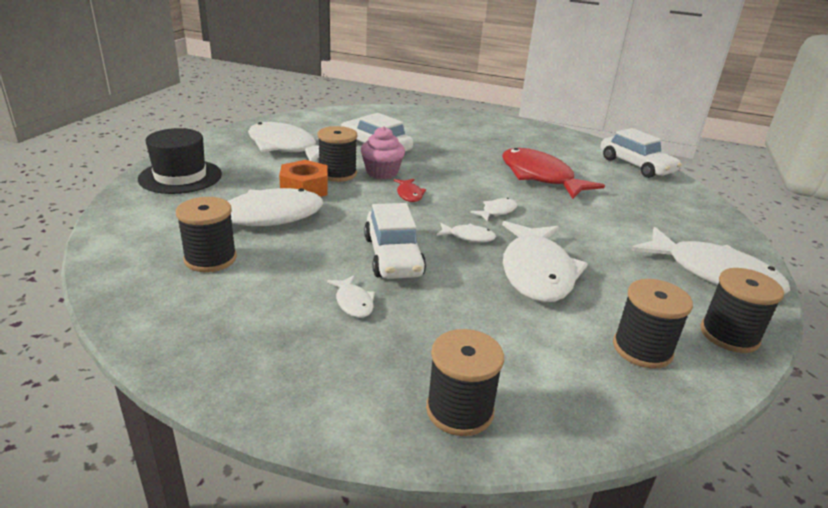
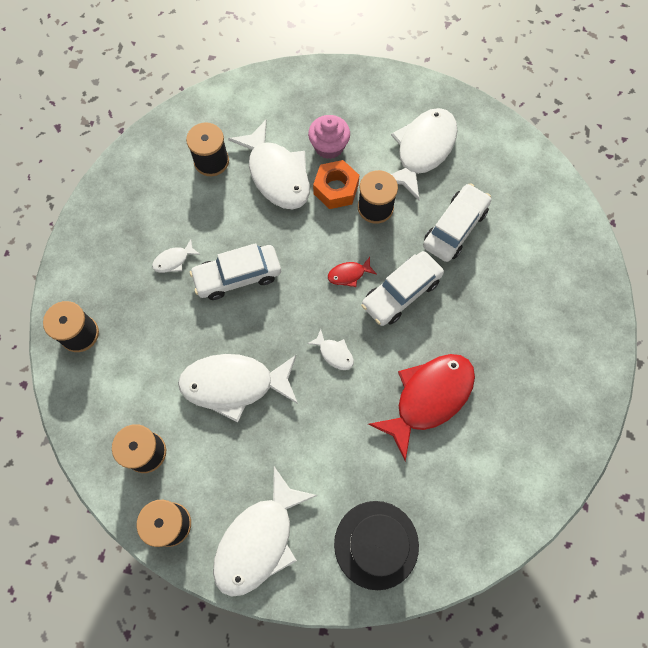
camera: 85 degrees right, 40 degrees up
black hat [138,128,222,194] -> black hat moved to [334,501,419,590]
pink cupcake [361,126,405,179] -> pink cupcake moved to [308,115,350,159]
white fish [436,223,496,242] -> none
white car [601,128,682,178] -> white car moved to [361,251,444,326]

